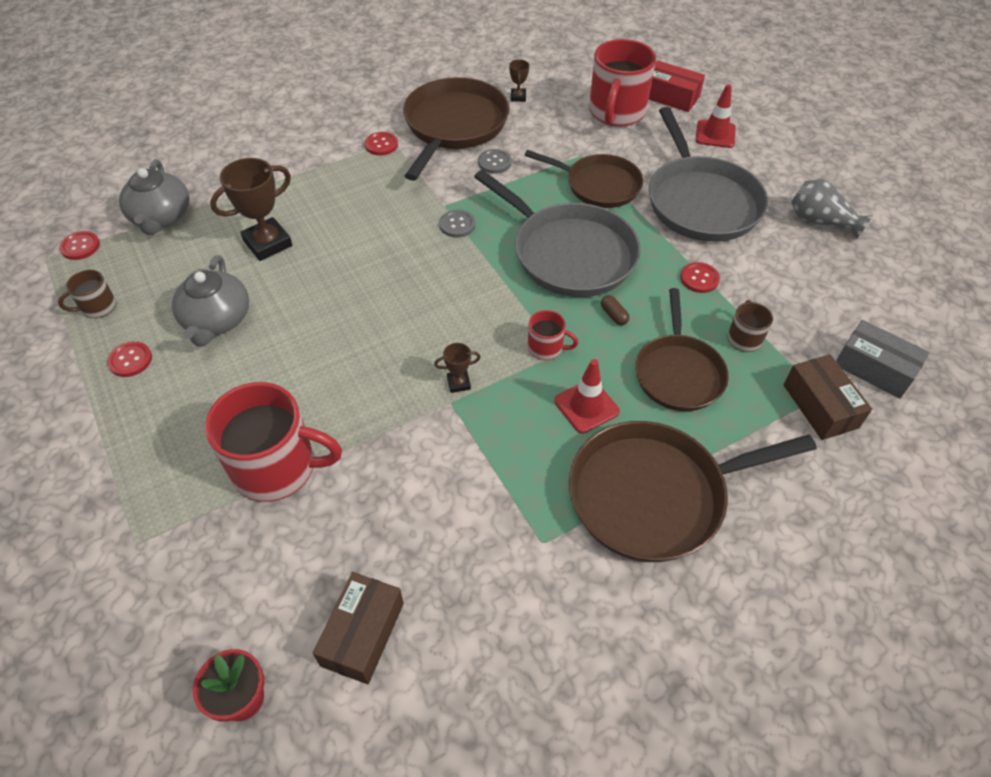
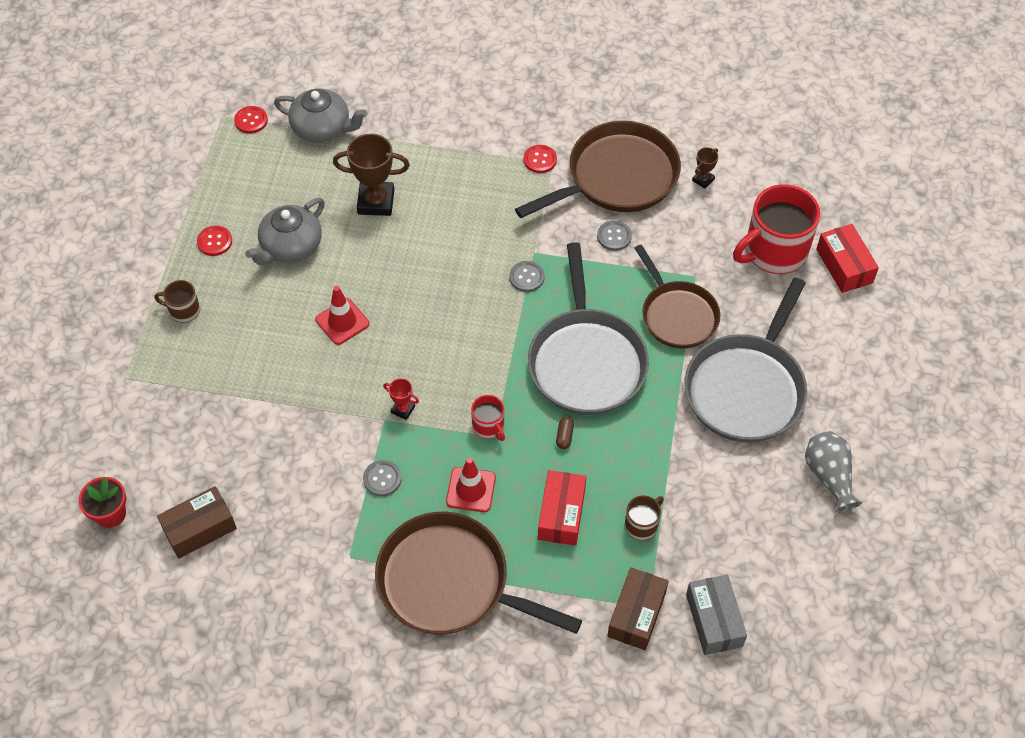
camera: 40 degrees right, 5 degrees up
brown mug [58,270,116,318] -> brown mug moved to [154,280,200,323]
grey teapot [119,159,189,235] -> grey teapot turned 105 degrees counterclockwise [274,88,367,143]
red mug [205,382,342,502] -> none
brown trophy [434,343,481,393] -> red trophy [383,378,419,420]
brown pan [635,288,729,411] -> red box [538,470,586,546]
red button [680,262,720,293] -> none
red traffic cone [696,84,736,148] -> red traffic cone moved to [316,286,369,345]
none -> grey button [363,460,402,496]

